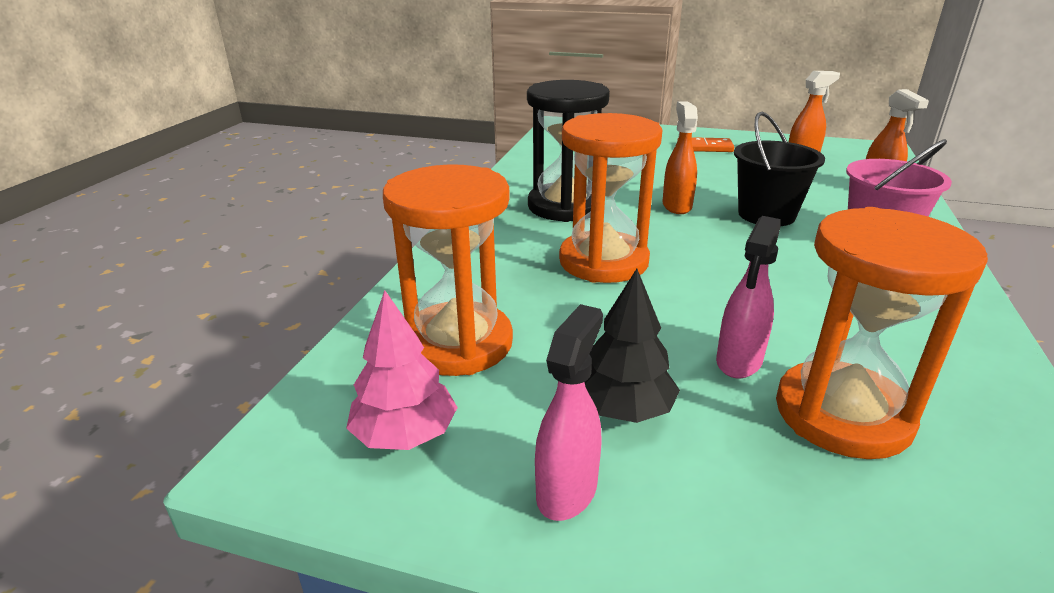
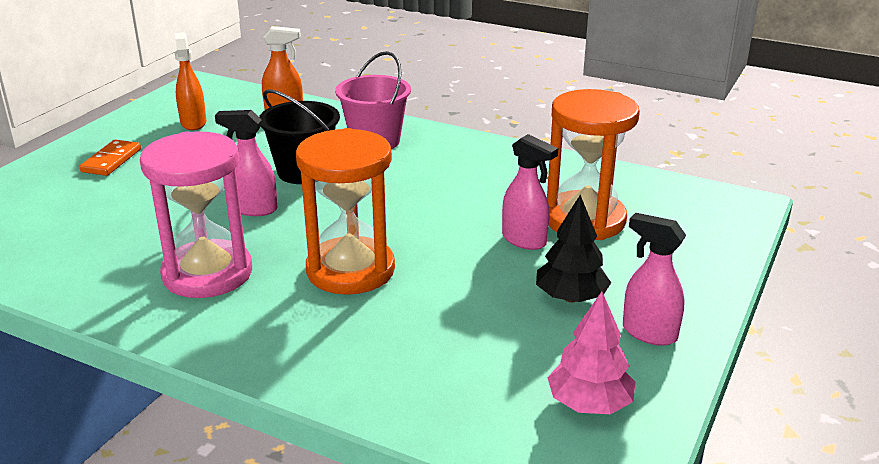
camera: 80 degrees left, 0 degrees up
orange hourglass [383,164,513,376] -> none
black hourglass [527,80,610,222] -> pink hourglass [140,131,252,298]
orange spray bottle [662,101,698,214] -> pink spray bottle [215,110,277,216]

